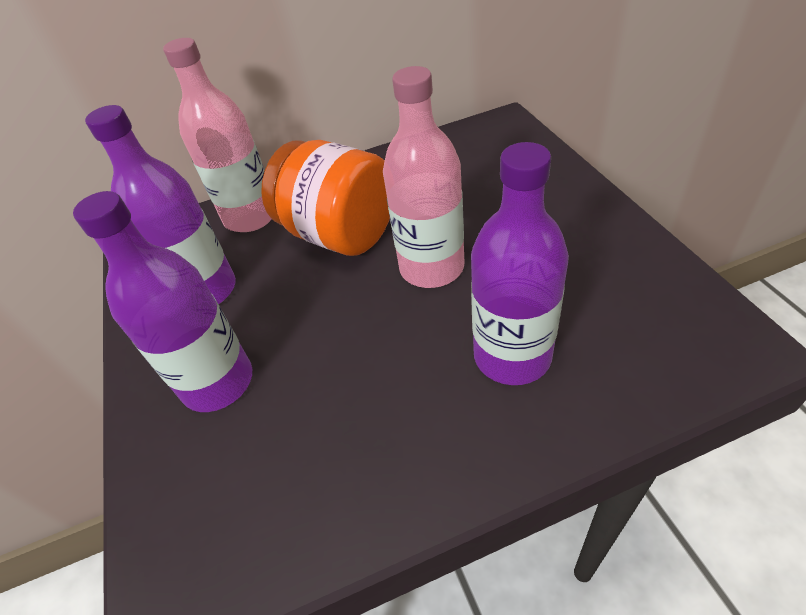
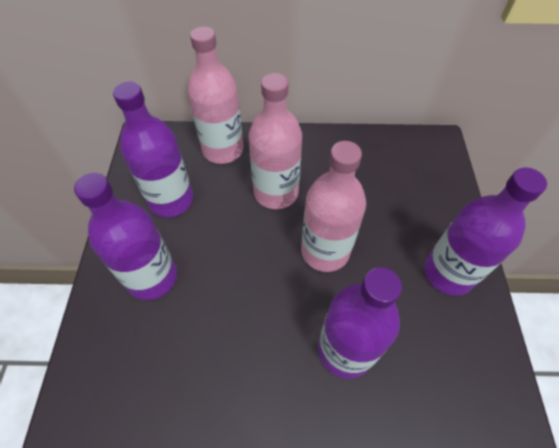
camera: 15 degrees right, 10 degrees up
orange jar [261,140,390,256] -> pink bottle [249,73,302,209]
none -> purple bottle [424,167,547,296]

